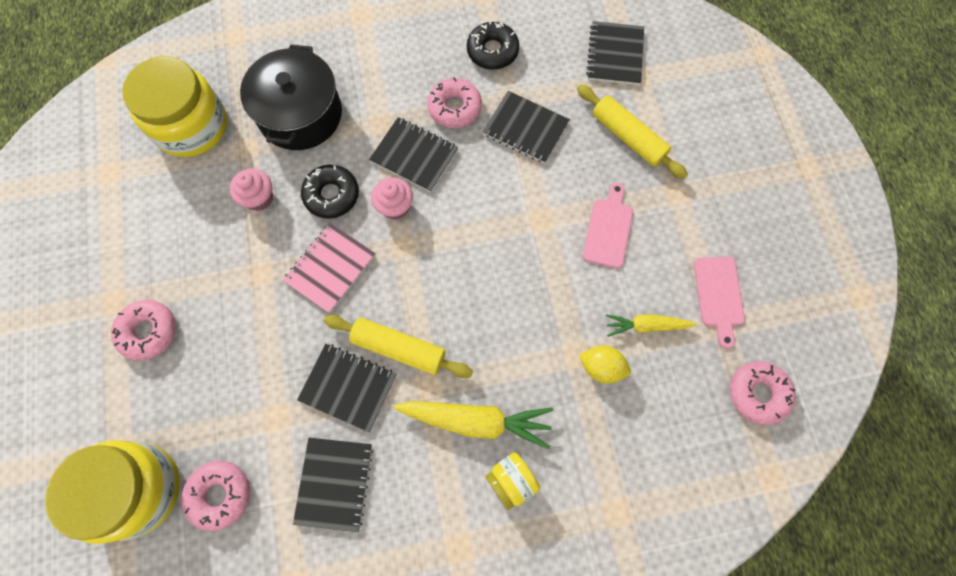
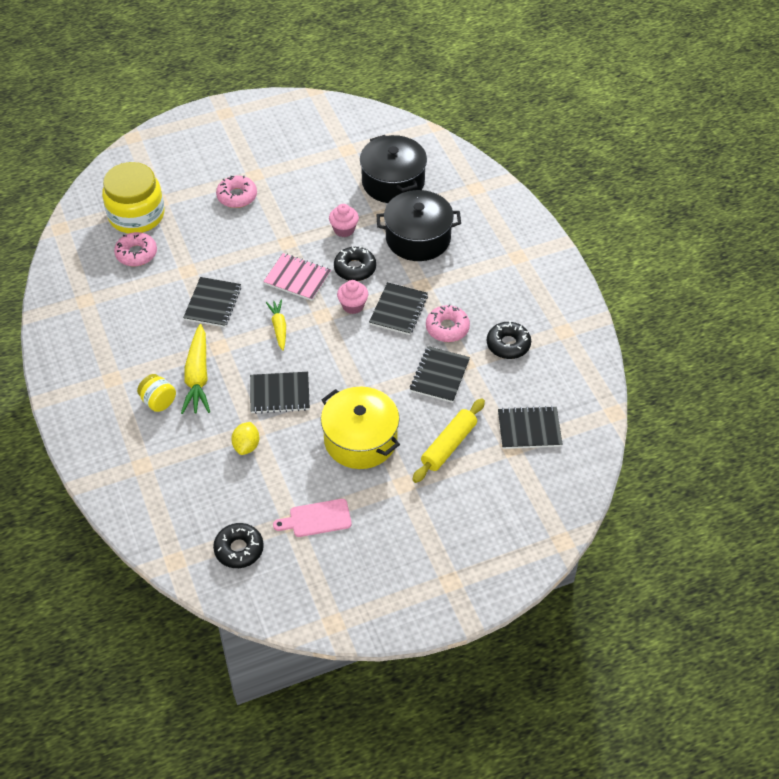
camera: 80 degrees right, 20 degrees down
yellow jar [122,56,227,157] -> black pot [360,135,427,203]
black notebook [293,438,373,532] -> black notebook moved to [250,372,310,414]
yellow rolling pin [323,315,473,378] -> none
pink cutting board [583,183,633,268] -> yellow pot [321,387,400,469]
yellow carrot [606,314,697,337] -> yellow carrot moved to [266,300,286,351]
pink donut [730,361,796,425] -> black donut [213,523,264,568]

